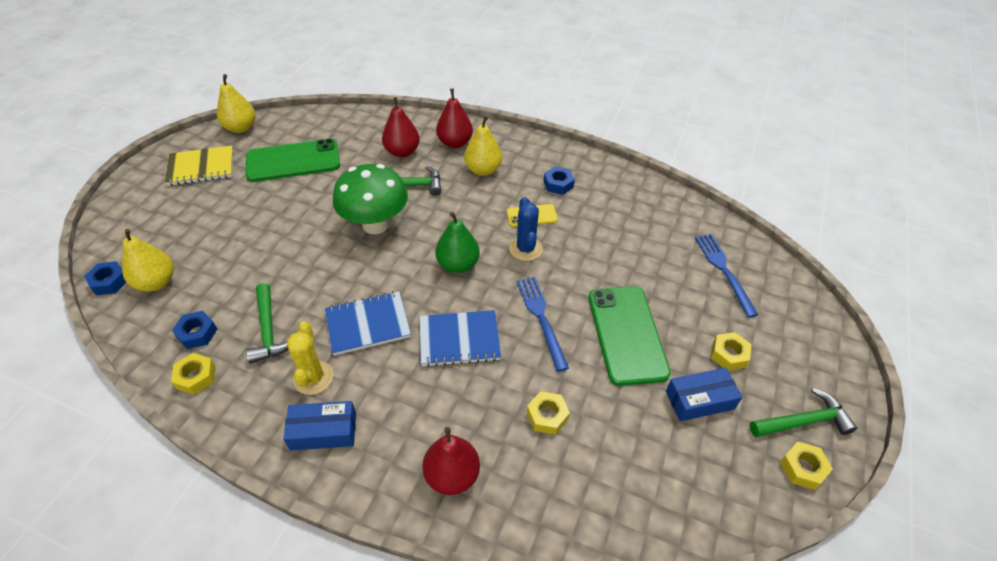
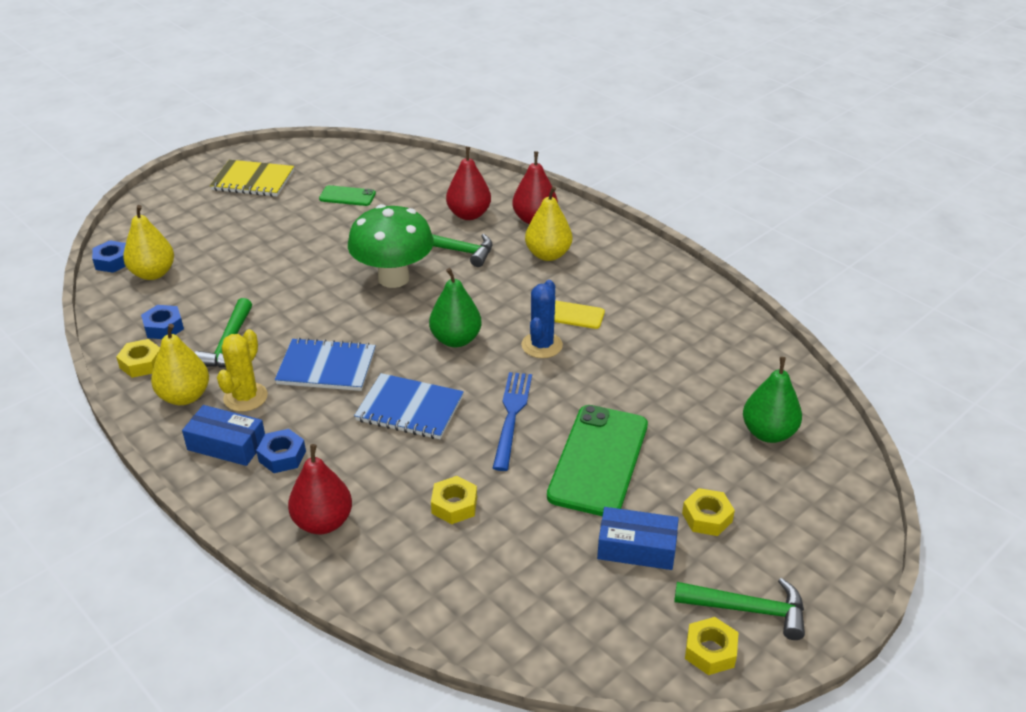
camera: 25 degrees right, 10 degrees down
yellow pear [217,74,255,133] -> yellow pear moved to [151,324,209,405]
green phone [246,139,340,182] -> green phone [319,185,376,206], size x0.50
blue nut [544,166,575,195] -> blue nut moved to [256,429,306,473]
blue fork [695,234,758,317] -> green pear [743,357,802,443]

